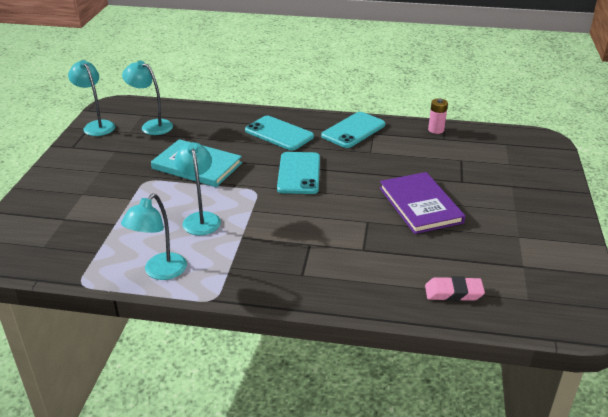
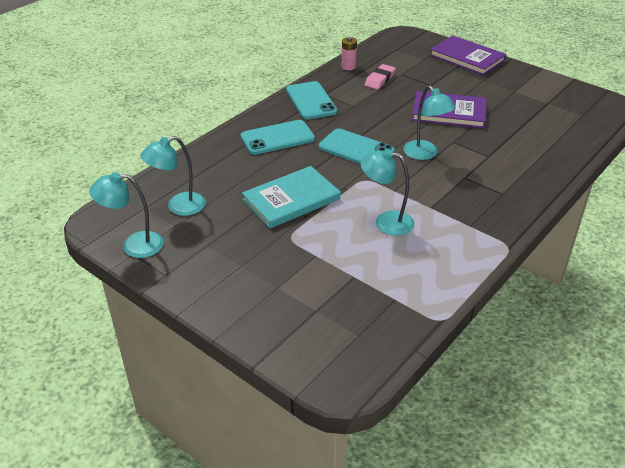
camera: 60 degrees left, 5 degrees up
turquoise lamp [121,194,187,280] -> turquoise lamp moved to [403,85,456,160]
pink eraser [425,276,485,301] -> pink eraser moved to [365,64,396,89]
none -> purple book [430,36,507,75]

